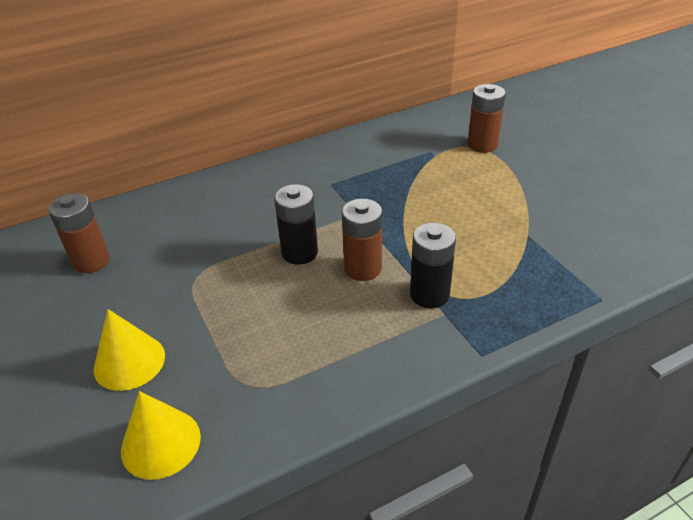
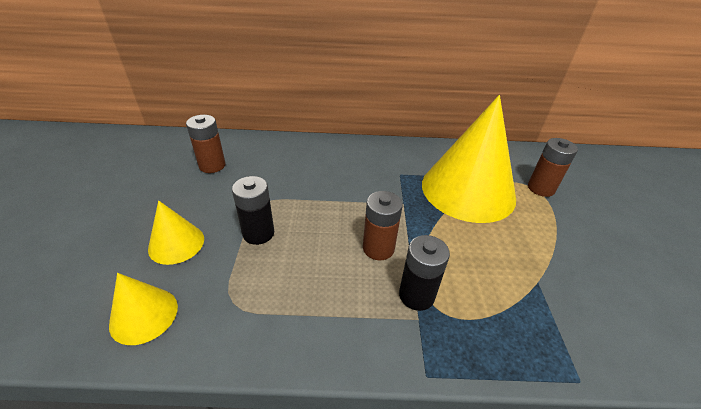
camera: 25 degrees right, 0 degrees up
black battery [274,184,318,265] -> black battery moved to [232,176,274,245]
none -> yellow cone [422,95,516,223]

